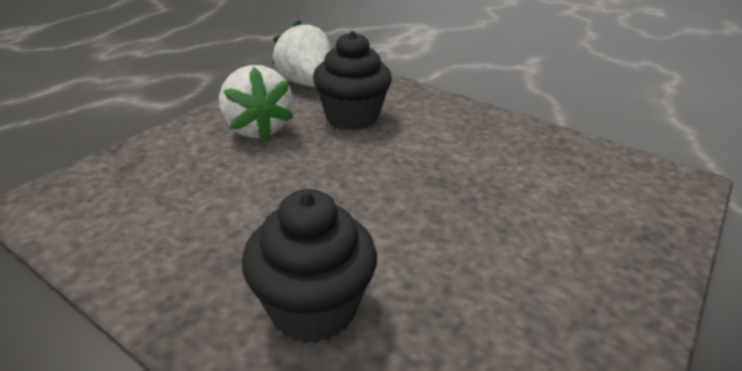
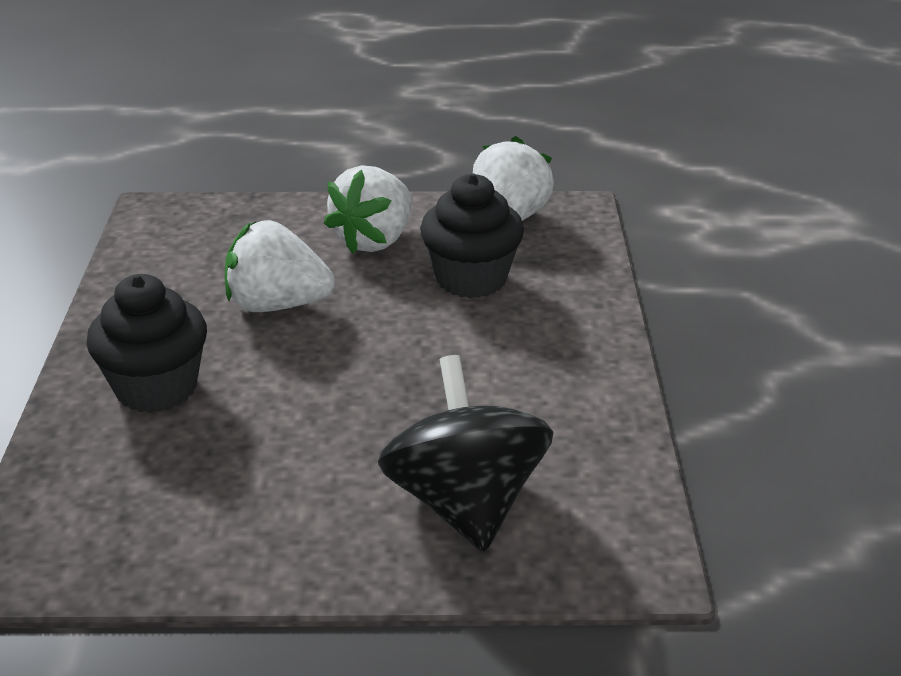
camera: 55 degrees right, 0 degrees up
none -> white strawberry [224,220,335,312]
none -> black spinning top [378,355,554,552]

